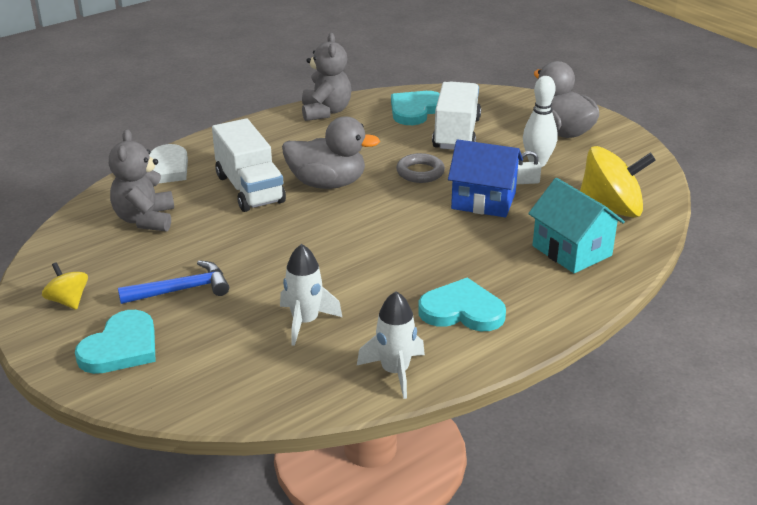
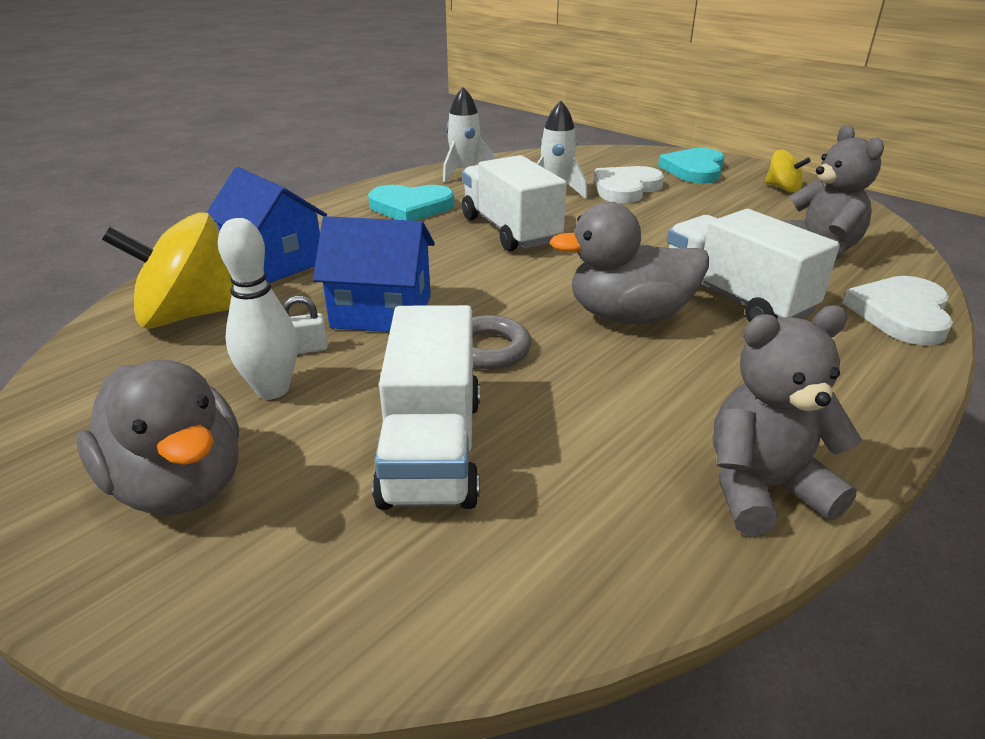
camera: 170 degrees right, 0 degrees up
blue hammer [118,260,229,304] -> none
grey teddy bear [302,33,351,121] -> grey teddy bear turned 90 degrees clockwise [713,305,862,535]
turquoise heart [391,91,440,125] -> none
turquoise house [528,178,625,273] -> blue house [206,167,327,283]
none -> white truck [462,155,567,251]
none -> white heart [594,166,664,203]

